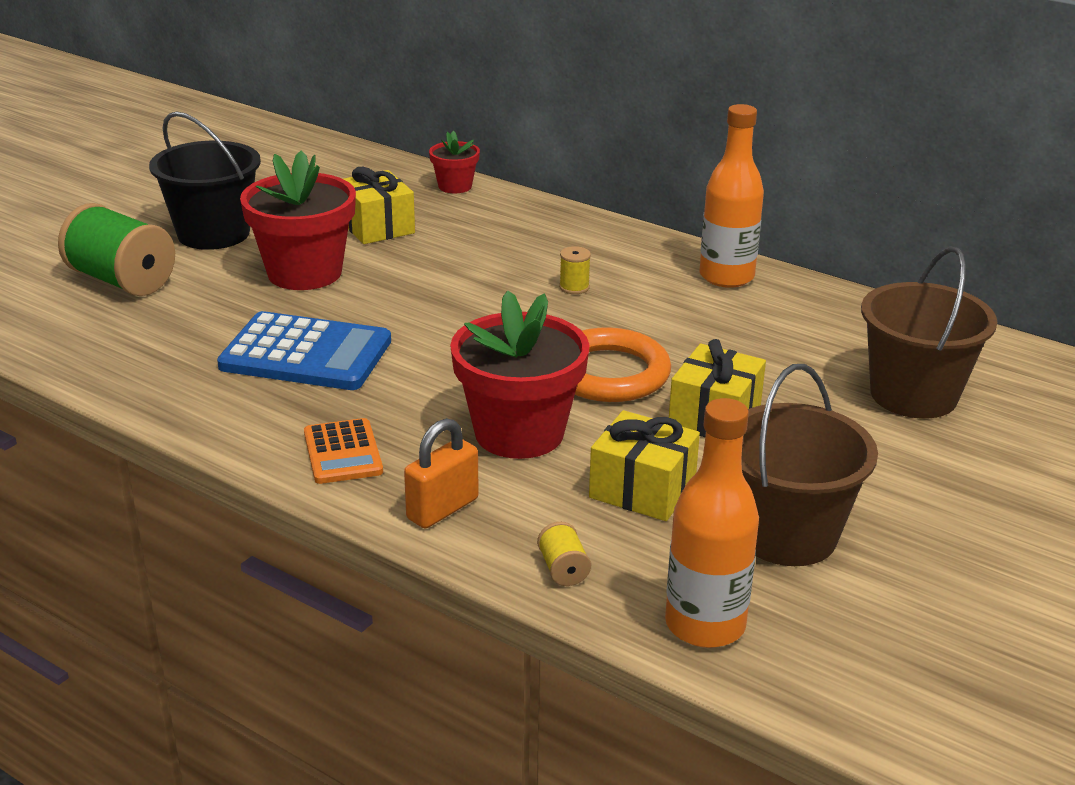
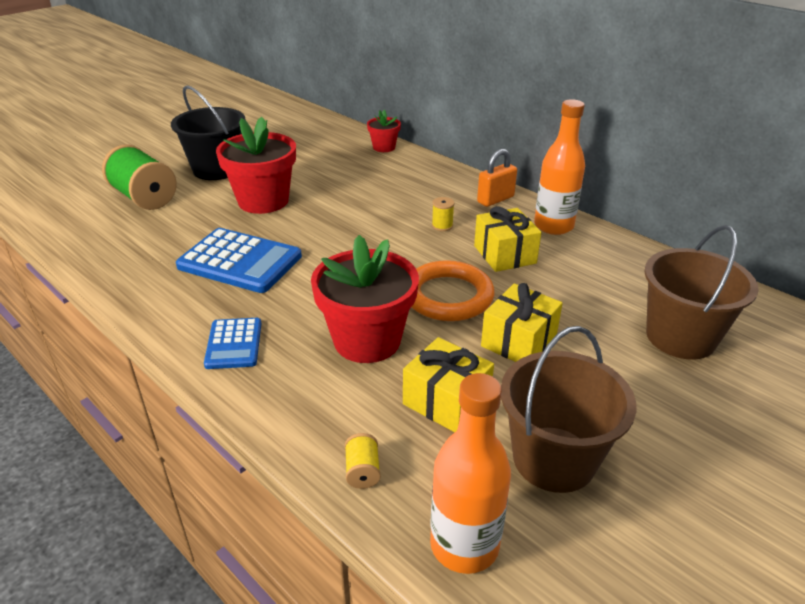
camera: 10 degrees right, 5 degrees up
orange calculator [304,418,383,484] -> blue calculator [204,318,261,369]
yellow gift [344,167,415,244] -> yellow gift moved to [474,206,542,272]
orange padlock [404,418,479,528] -> orange padlock moved to [477,149,517,207]

